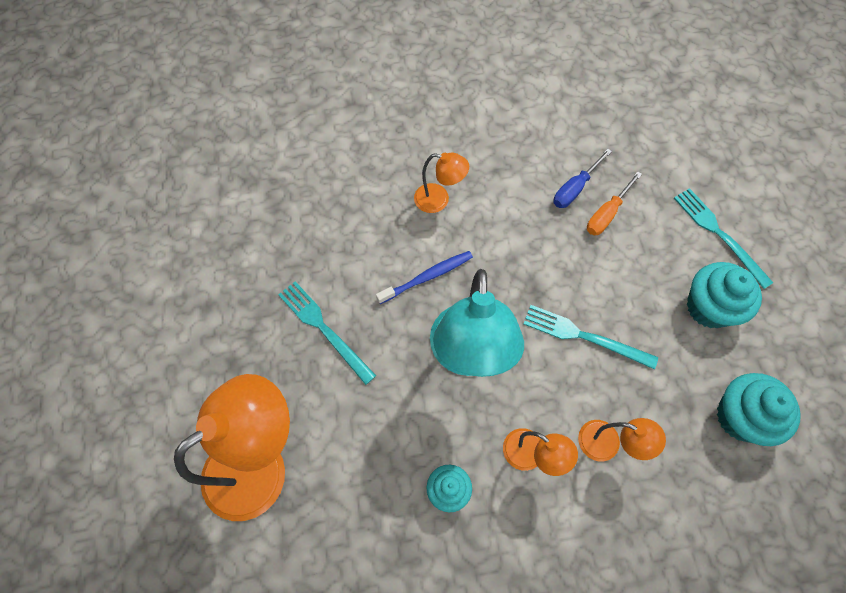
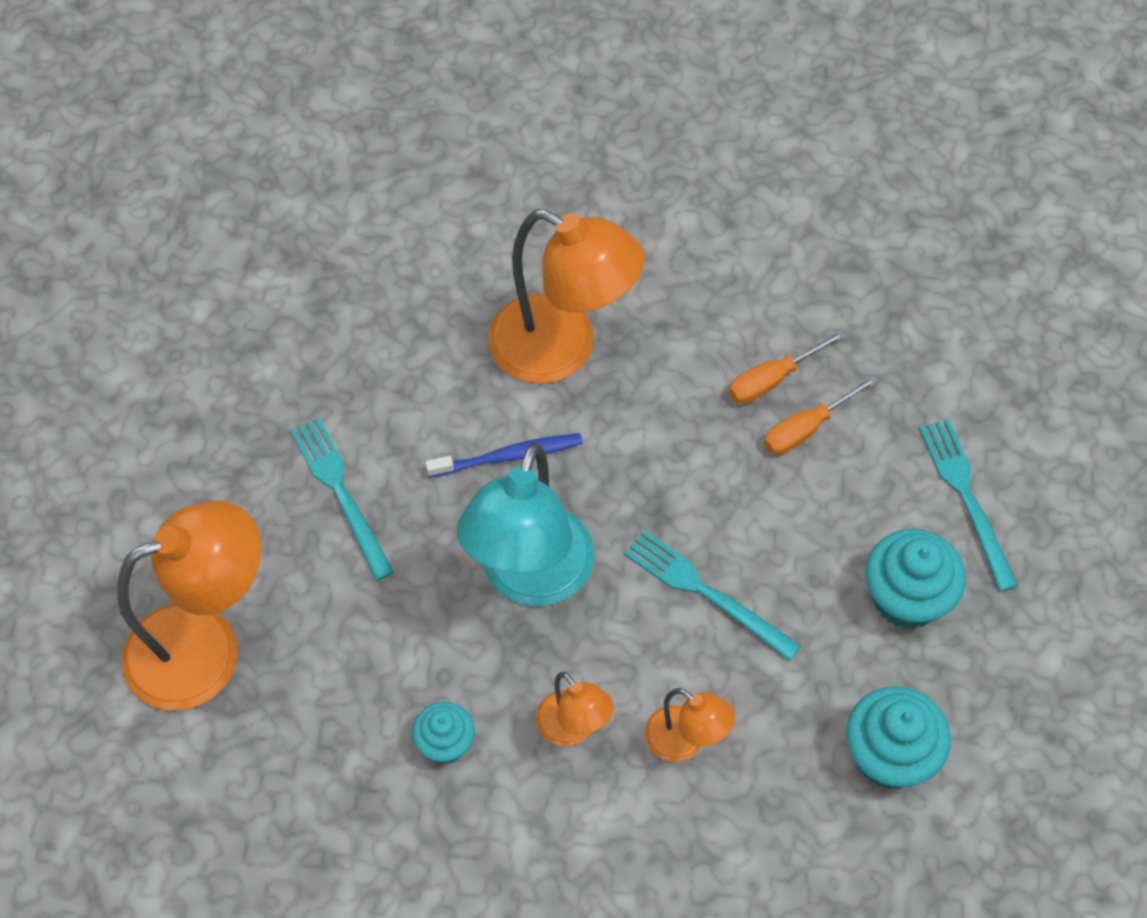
camera: 15 degrees right, 5 degrees down
orange lamp [414,153,469,213] -> orange lamp [488,209,644,384], size x1.98
blue screwdriver [553,149,612,208] -> orange screwdriver [729,330,846,404]

